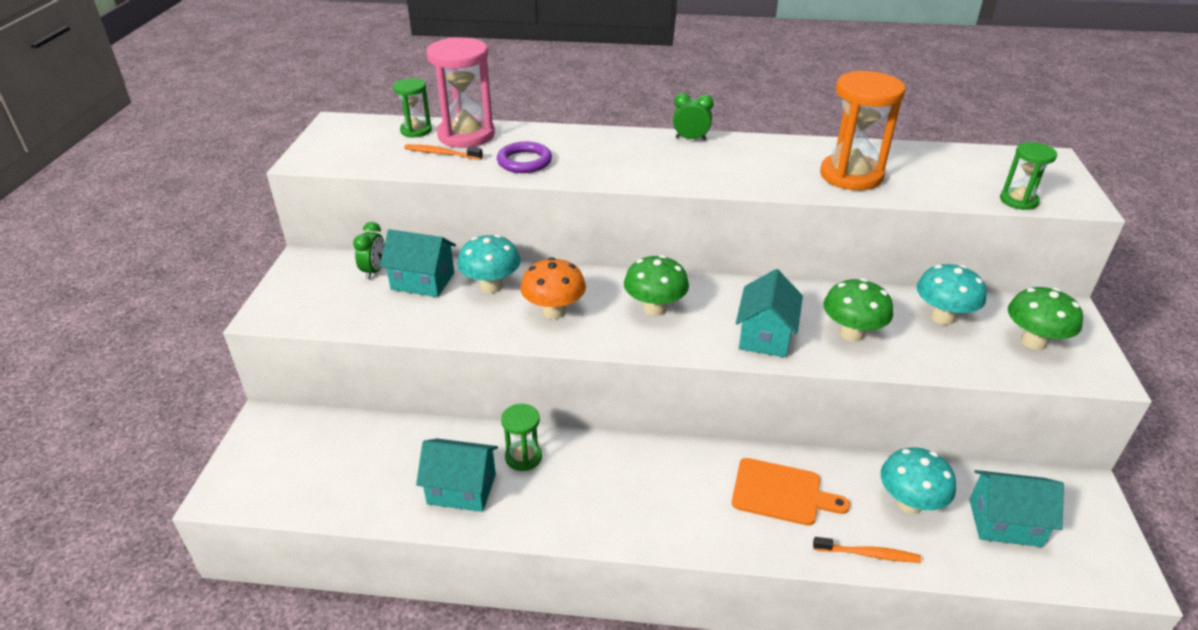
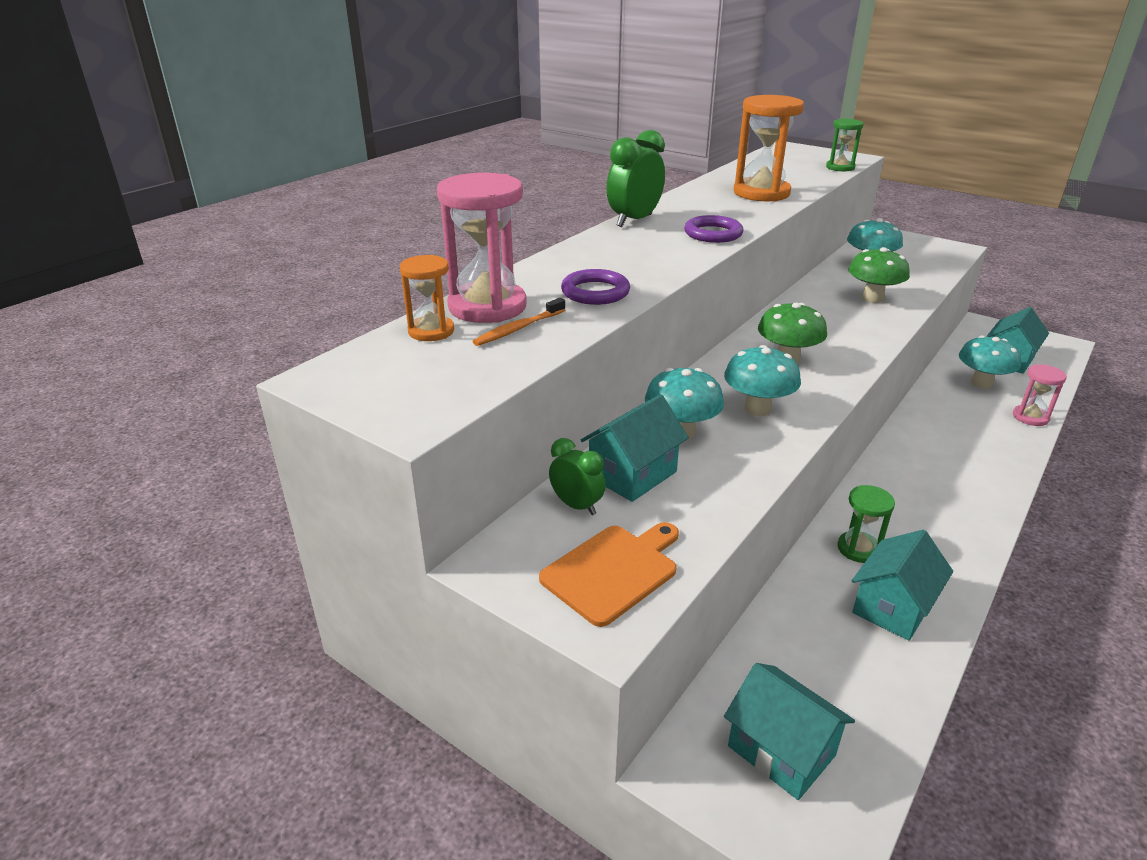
camera: 60 degrees left, 5 degrees down
green hourglass [393,78,432,138] -> orange hourglass [400,255,454,341]
orange mushroom [520,257,586,319] -> turquoise mushroom [724,345,801,416]
green clock [673,93,714,141] -> green clock [607,130,665,227], size x1.66
orange cutting board [732,458,850,526] -> orange cutting board moved to [539,522,679,627]
turquoise house [736,269,803,357] -> turquoise house moved to [724,663,855,800]
orange toothbrush [813,537,921,563] -> pink hourglass [1013,364,1067,426]
green mushroom [1008,287,1083,350] -> none
none -> purple ring [684,215,743,243]

